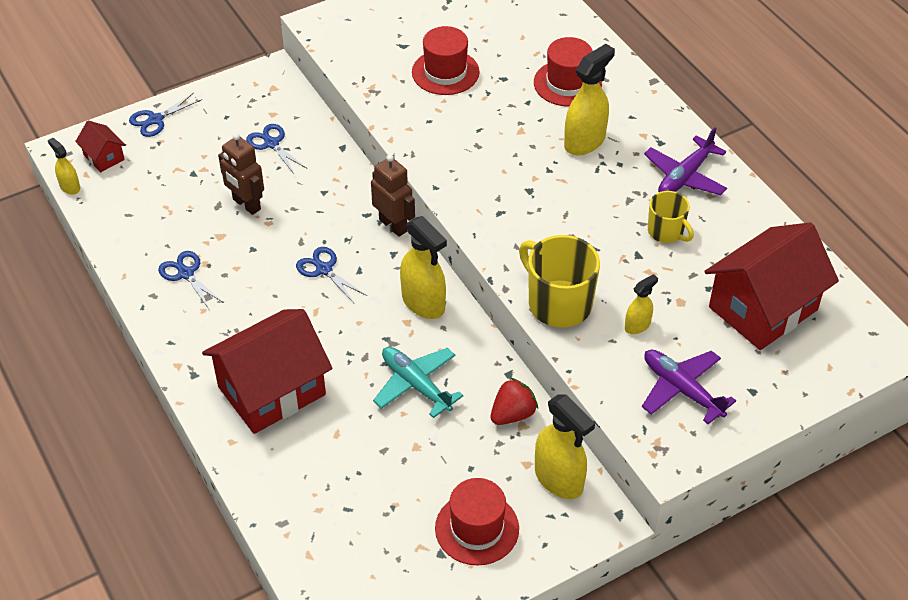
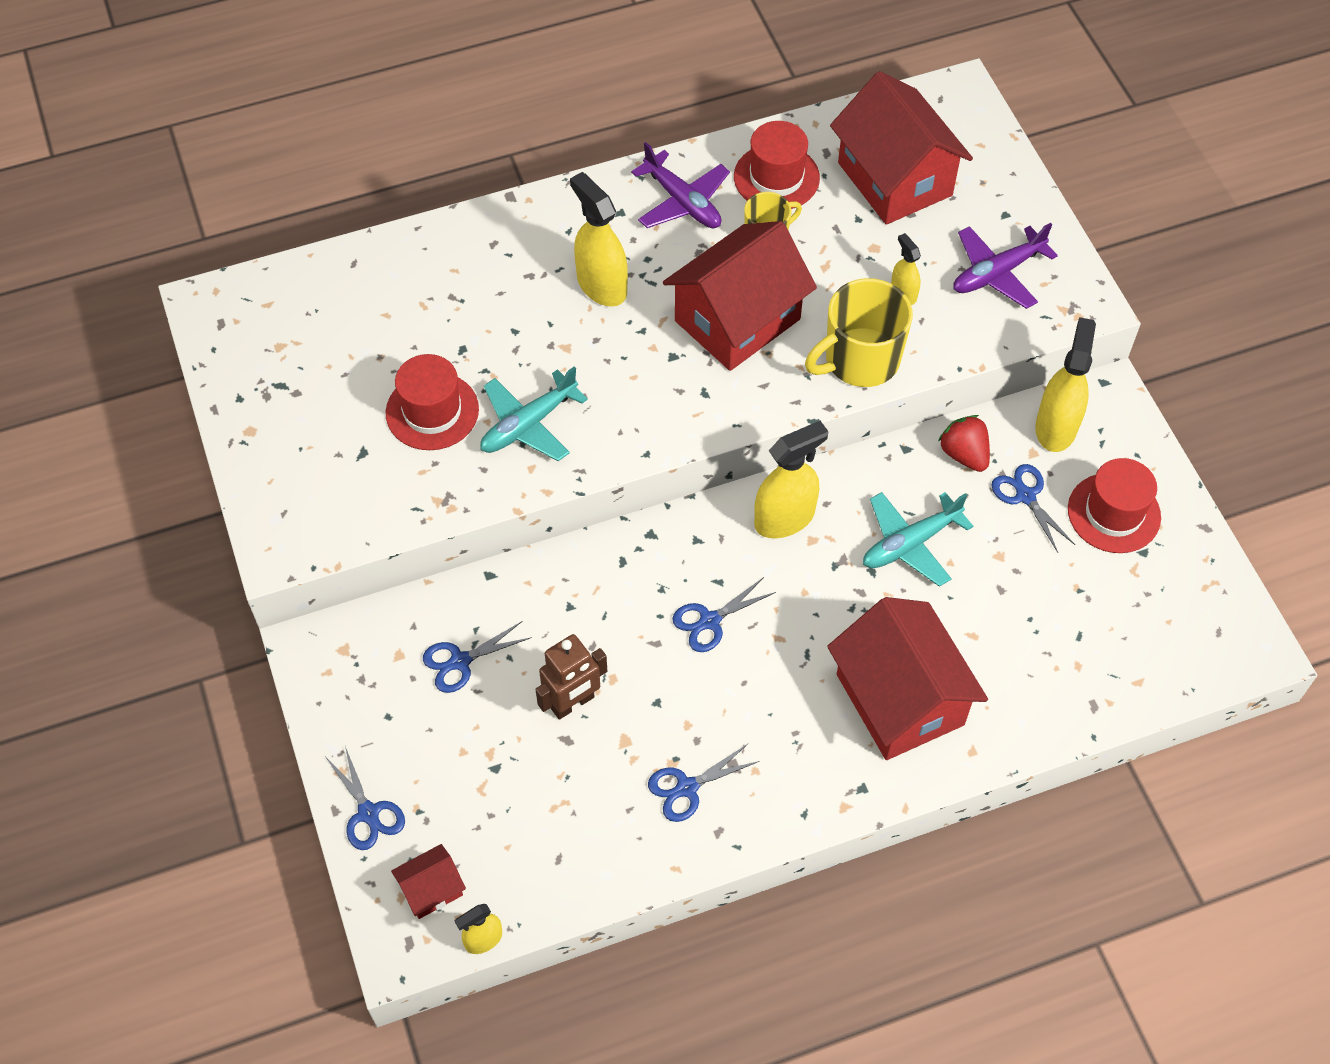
camera: 80 degrees left, 10 degrees up
brown robot [371,154,415,237] -> none
red hat [534,37,602,107] -> red hat moved to [734,121,820,209]
yellow spray bottle [535,394,595,499] -> yellow spray bottle turned 45 degrees counterclockwise [1035,317,1096,452]
none -> turquoise plane [480,366,588,461]
none -> red house [663,221,817,371]
none -> blue scissors [992,464,1075,553]

